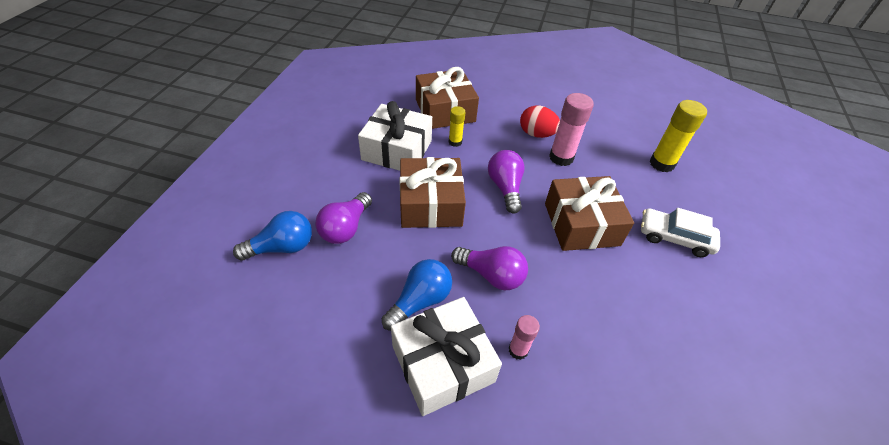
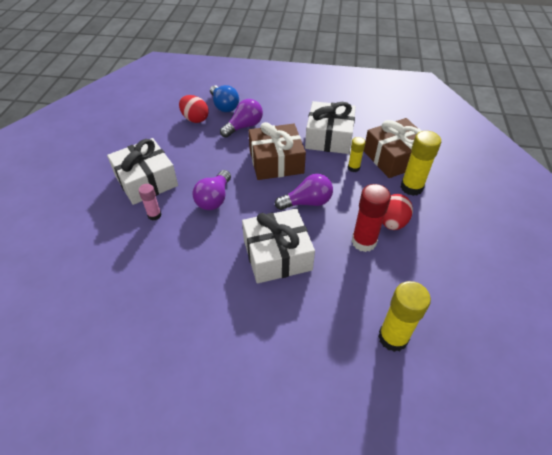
camera: 85 degrees right, 0 degrees up
purple light bulb [315,192,372,244] -> purple light bulb turned 120 degrees clockwise [220,99,263,138]
blue light bulb [382,259,452,331] -> none
brown gift [545,176,634,251] -> white gift [242,209,315,284]
pink glue stick [549,93,594,166] -> red glue stick [352,184,391,252]
white car [641,208,720,257] -> none
none -> red egg [179,95,209,123]
none -> yellow glue stick [401,131,441,196]

